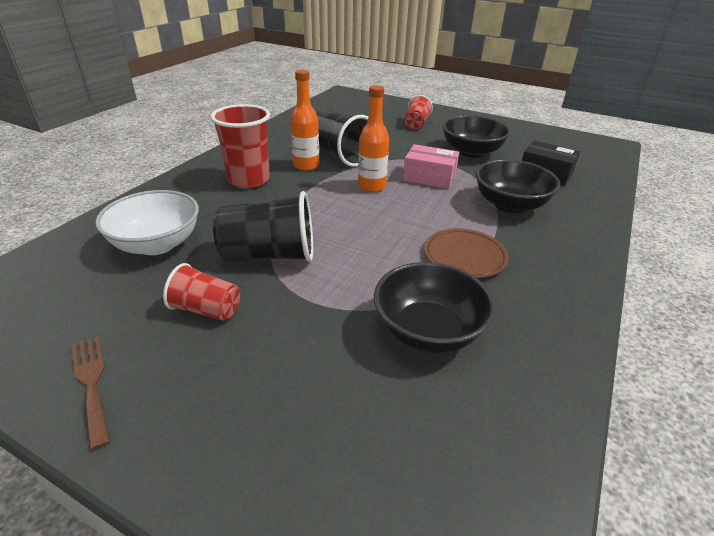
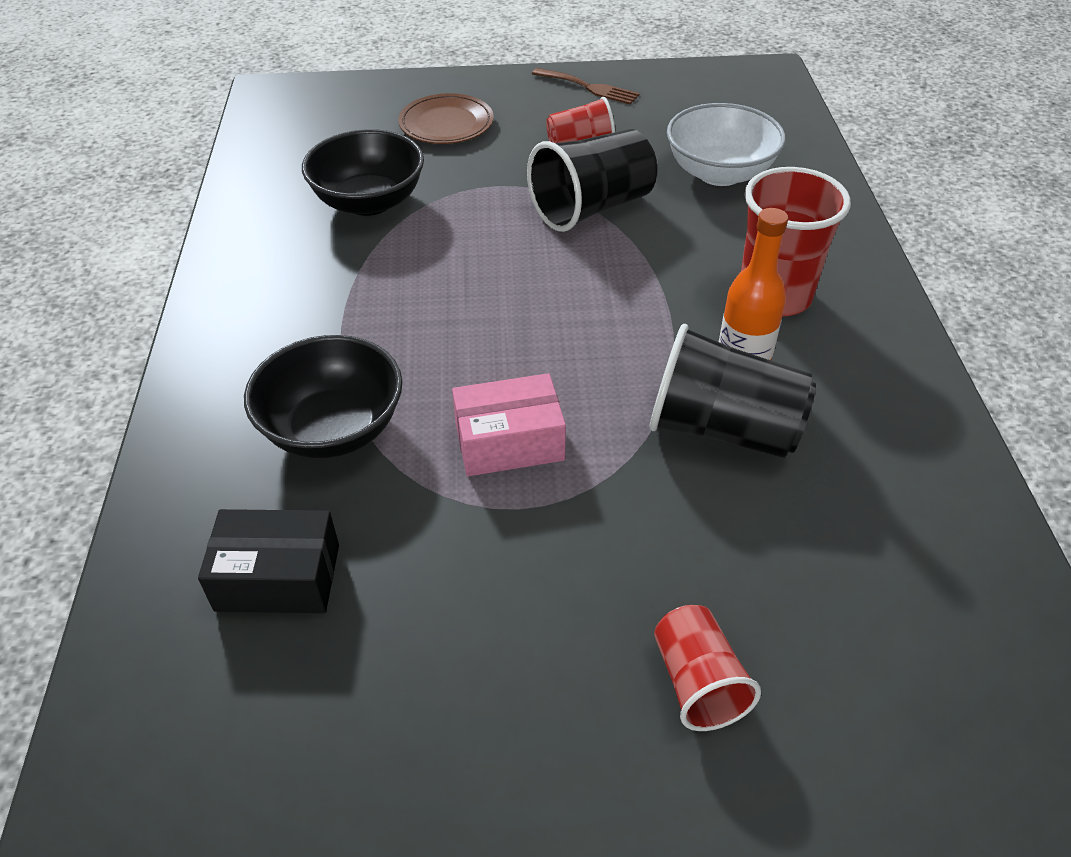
camera: 150 degrees right, 10 degrees up
orange bottle [358,85,389,192] -> none
brown plate [424,228,509,278] -> brown plate moved to [398,93,494,144]
black bowl [442,115,511,158] -> none

